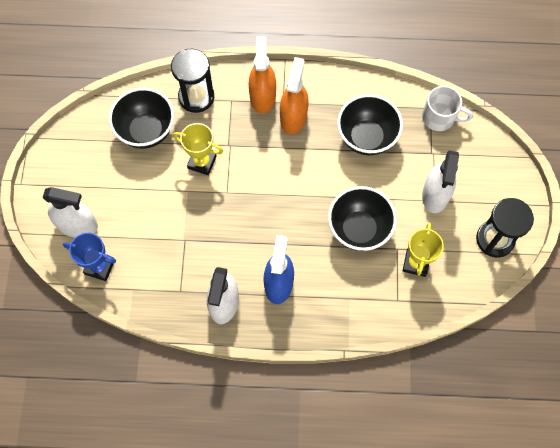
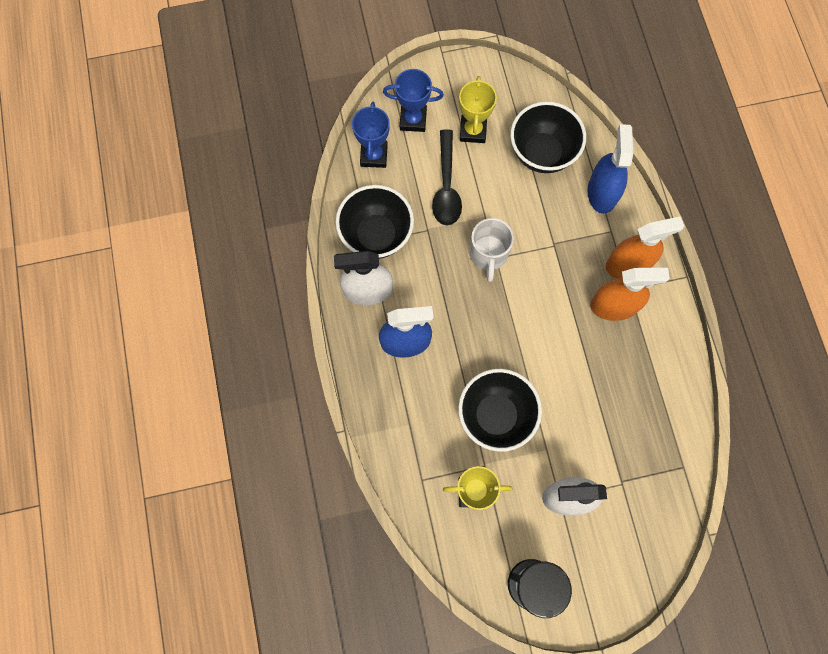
camera: 75 degrees right, 5 degrees up
white spray bottle [43,187,98,238] -> blue trophy [383,69,444,132]
black hourglass [171,49,214,113] -> blue spray bottle [588,124,633,214]
yellow trophy [173,123,223,175] -> yellow trophy moved to [459,76,497,143]
black bowl [337,94,403,155] -> black bowl moved to [336,185,414,259]
white mug [422,86,473,131] -> white mug moved to [469,218,514,282]
none -> black spoon [432,129,462,225]

